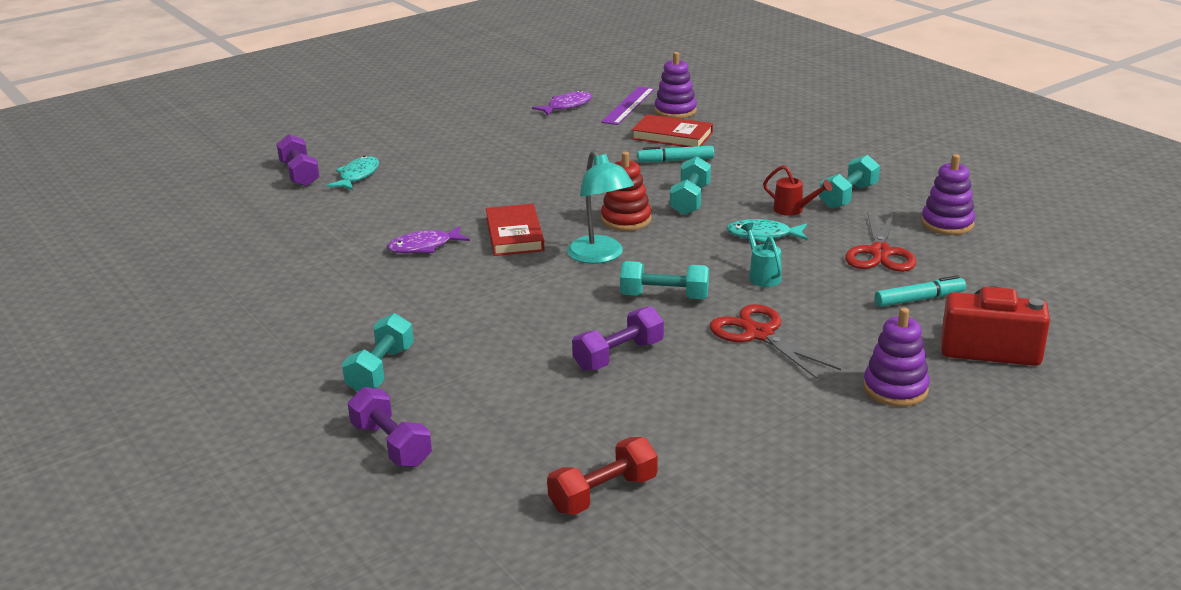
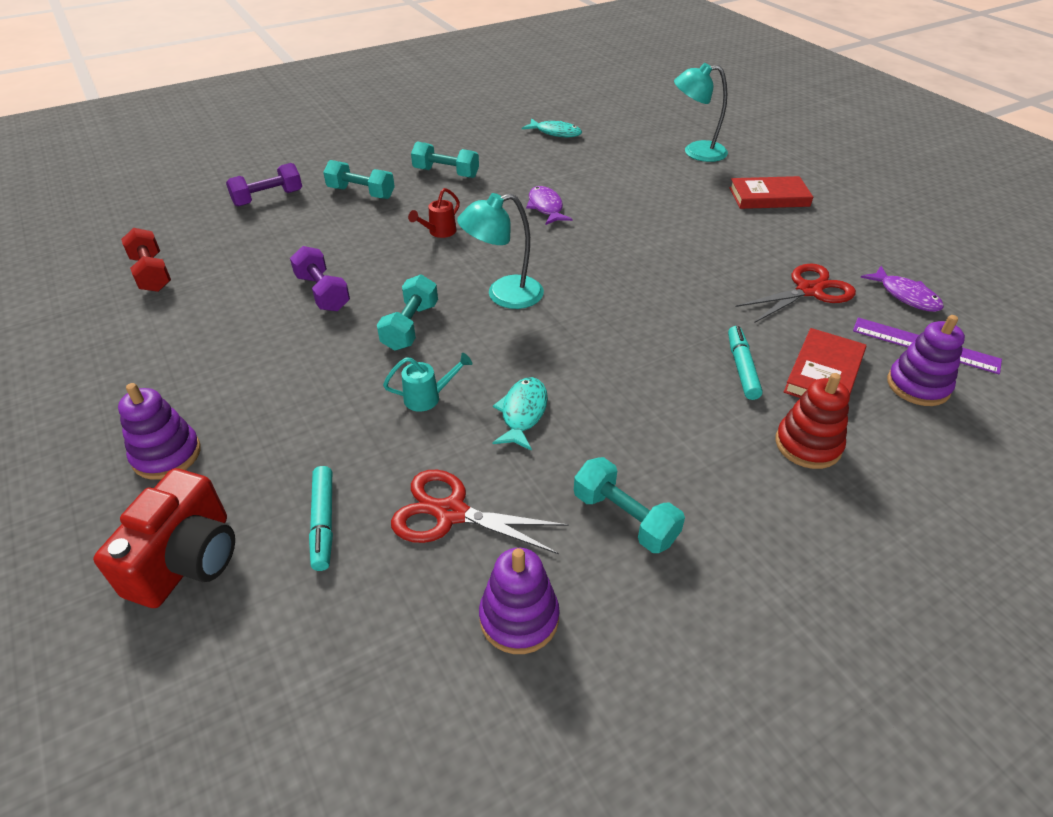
camera: 95 degrees right, 15 degrees up
purple dumbbell [277,134,320,187] -> turquoise lamp [674,63,728,162]
turquoise fish [326,156,379,190] -> turquoise fish moved to [522,118,582,138]
red book [486,204,545,256] -> red book moved to [729,176,813,209]
red stacking toy [601,152,651,231] -> red stacking toy moved to [776,373,850,469]
turquoise dumbbell [670,156,711,215] -> turquoise dumbbell moved to [411,141,479,178]
red scissors [710,304,841,380] -> red scissors moved to [736,264,856,323]
red watering can [763,165,832,216] -> red watering can moved to [408,188,460,238]

